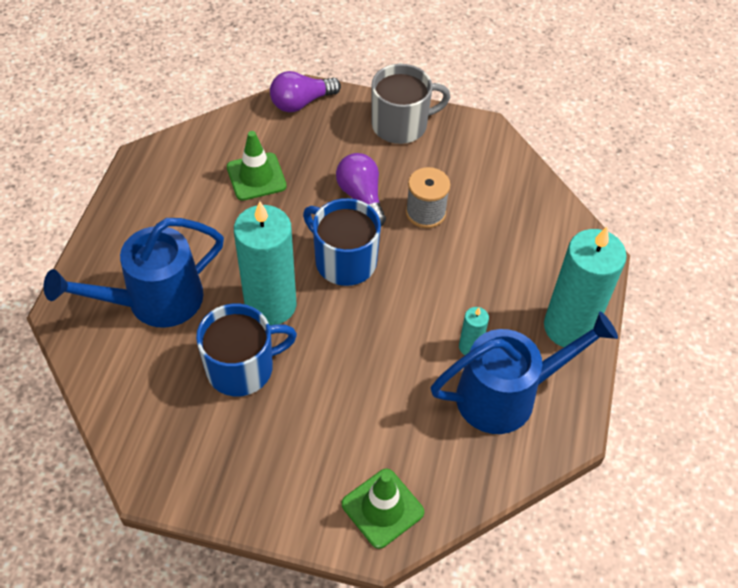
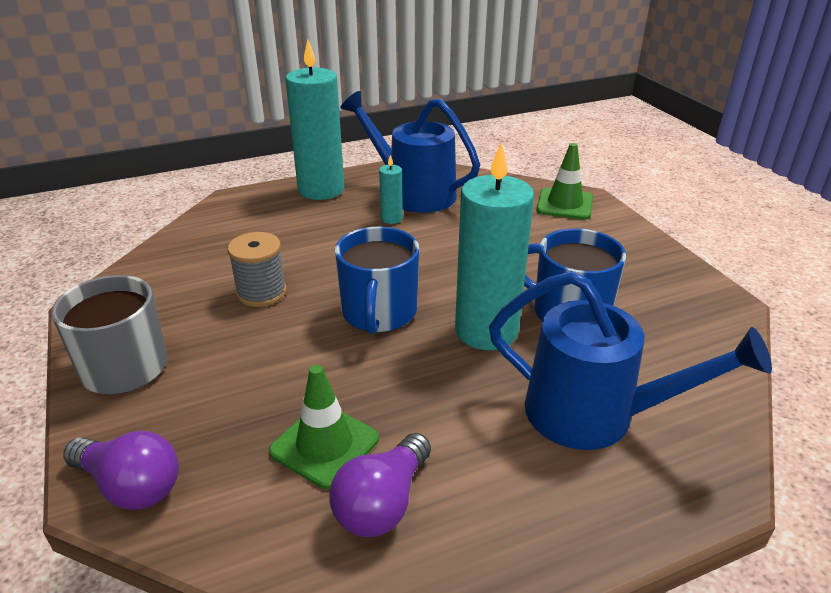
camera: 125 degrees left, 20 degrees down
purple light bulb [336,153,386,226] -> purple light bulb moved to [329,433,431,537]

